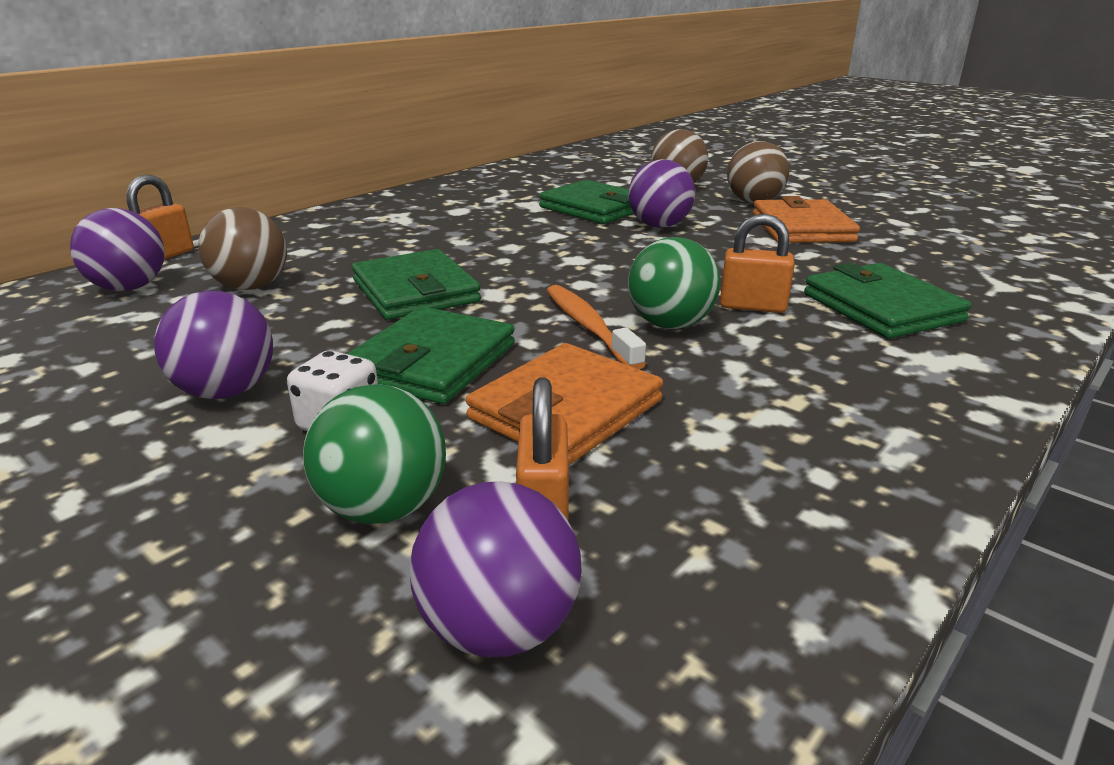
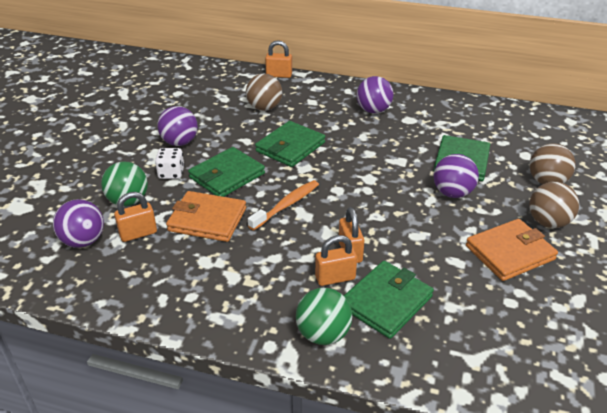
camera: 65 degrees right, 10 degrees up
purple ball [70,208,165,291] -> purple ball moved to [356,76,393,113]
green wallet [347,306,515,404] -> green wallet turned 45 degrees counterclockwise [188,147,265,197]
green ball [628,237,720,329] -> green ball moved to [296,288,352,345]
none -> orange padlock [315,235,357,286]

